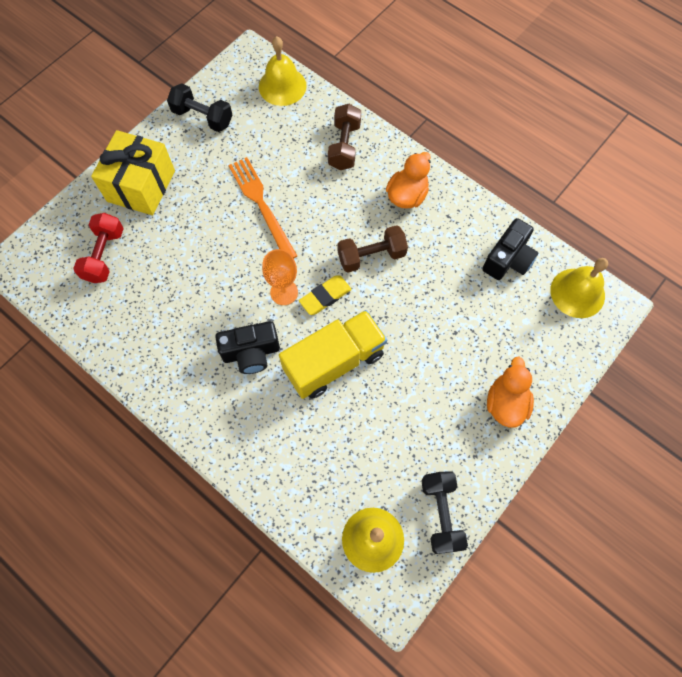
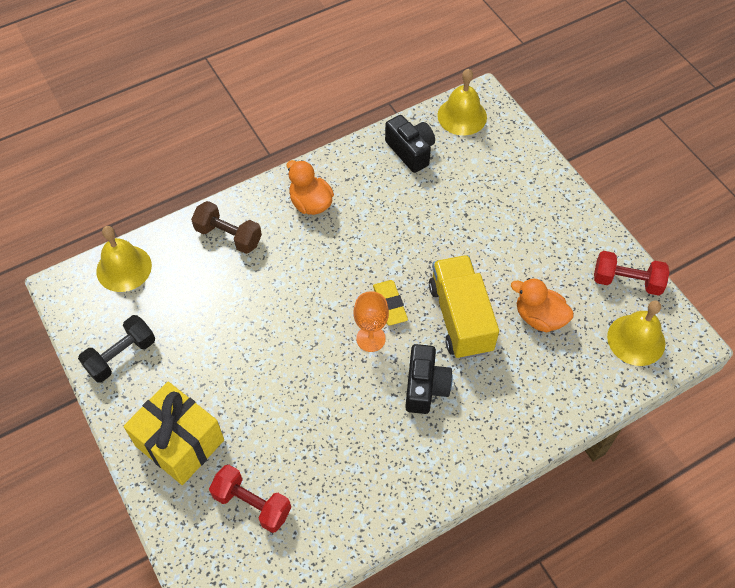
camera: 70 degrees left, 10 degrees down
orange fork [228,157,297,258] -> none
brown dumbbell [337,225,408,273] -> none
black dumbbell [421,471,468,554] -> red dumbbell [594,251,670,296]
orange duck [487,357,534,428] -> orange duck moved to [511,278,574,332]

